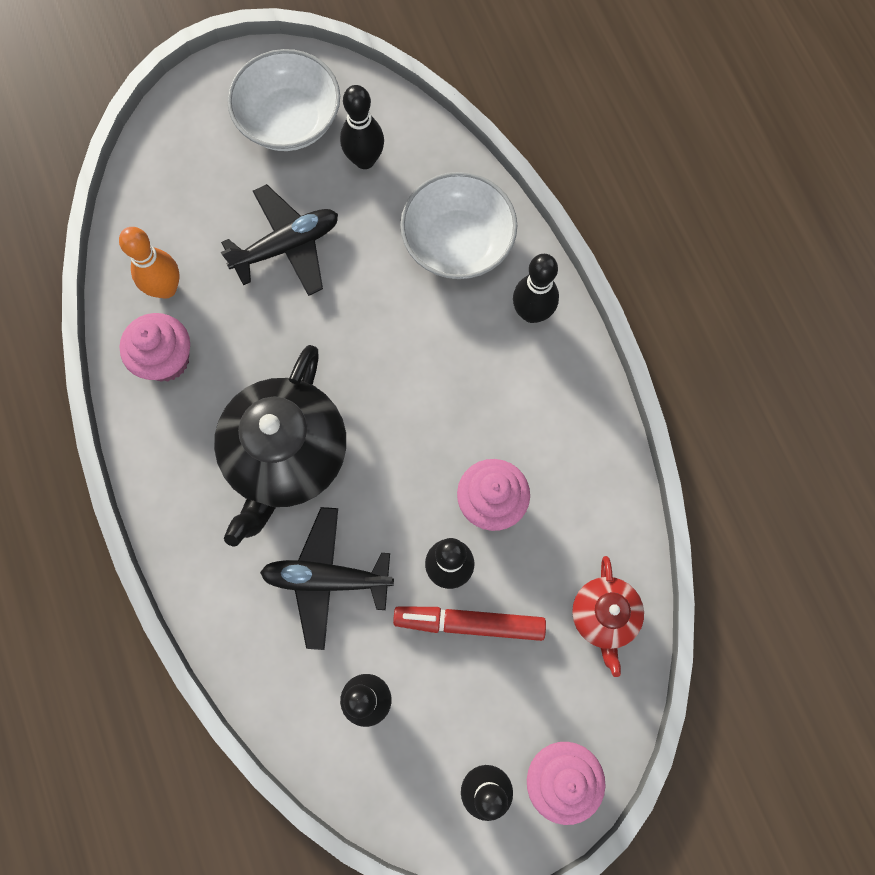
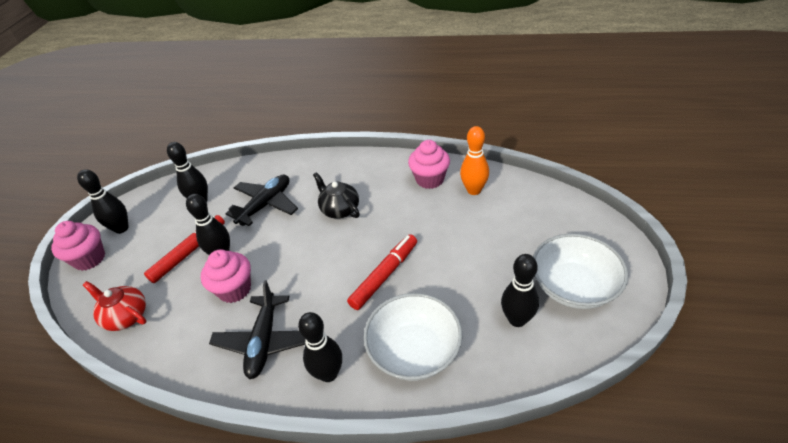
camera: 125 degrees right, 30 degrees down
black teapot [214,345,346,547] -> black teapot [313,172,360,219], size x0.53
black plane [221,184,338,296] -> black plane moved to [209,280,306,379]
none -> red marker [347,234,417,310]

